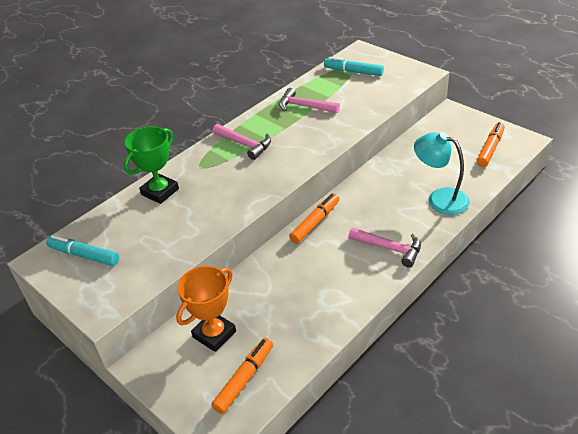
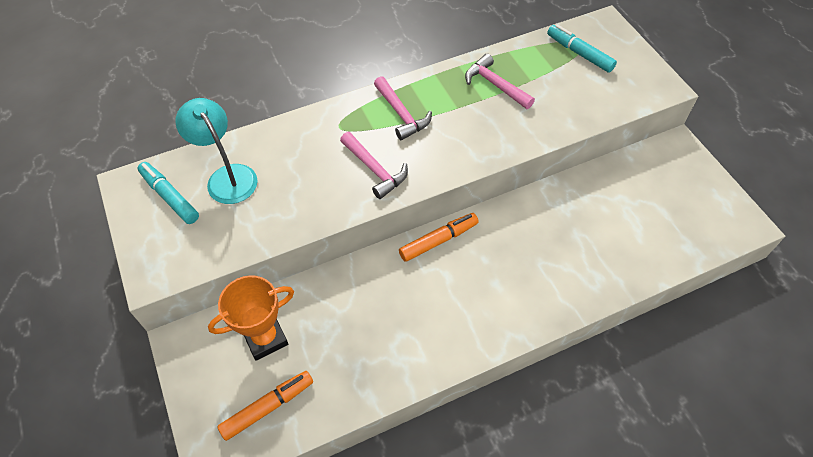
camera: 20 degrees right, 15 degrees up
green trophy [124,126,179,204] -> none
pink hammer [349,227,421,268] -> pink hammer moved to [340,132,408,199]
turquoise lamp [414,132,470,215] -> turquoise lamp moved to [175,98,257,204]
orange marker [477,122,505,167] -> none

